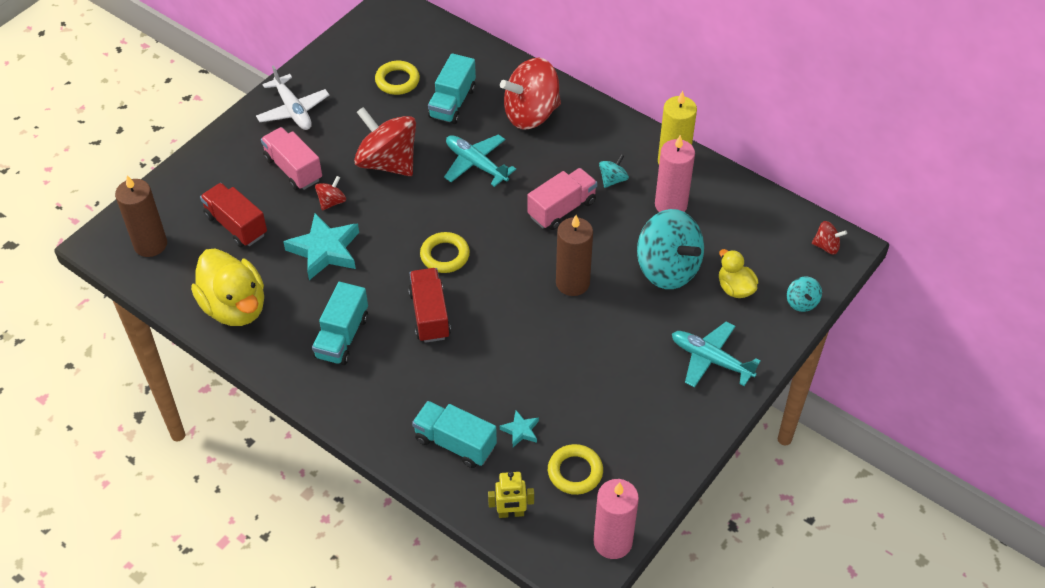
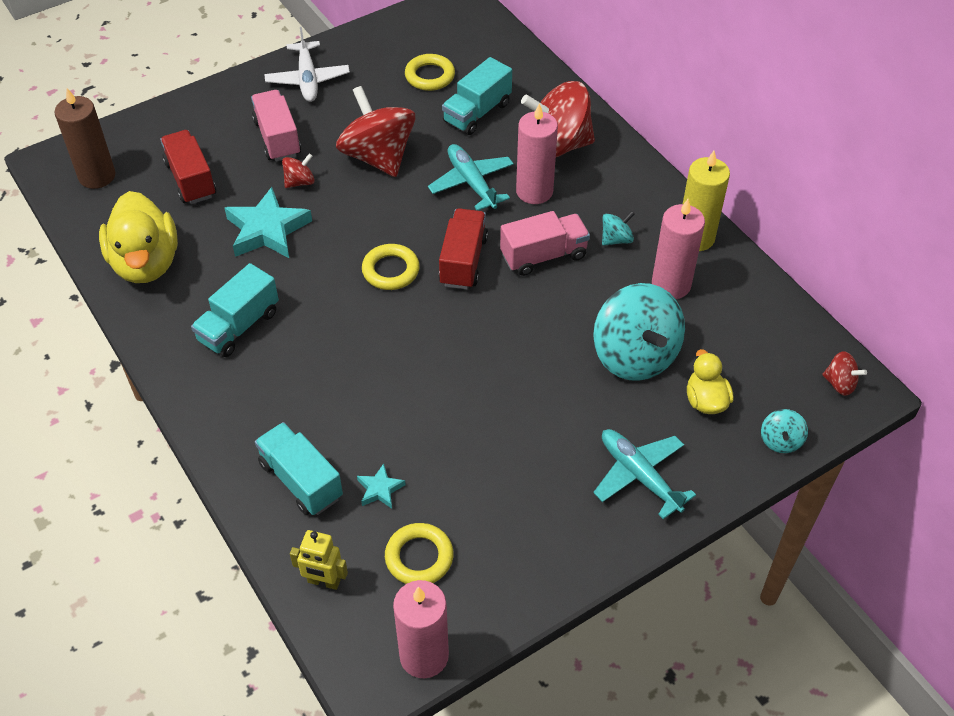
camera: 20 degrees right, 0 degrees up
red truck [408,268,451,343] -> red truck moved to [439,208,488,289]
brown candle [556,215,593,296] -> none
none -> pink candle [516,103,558,204]

